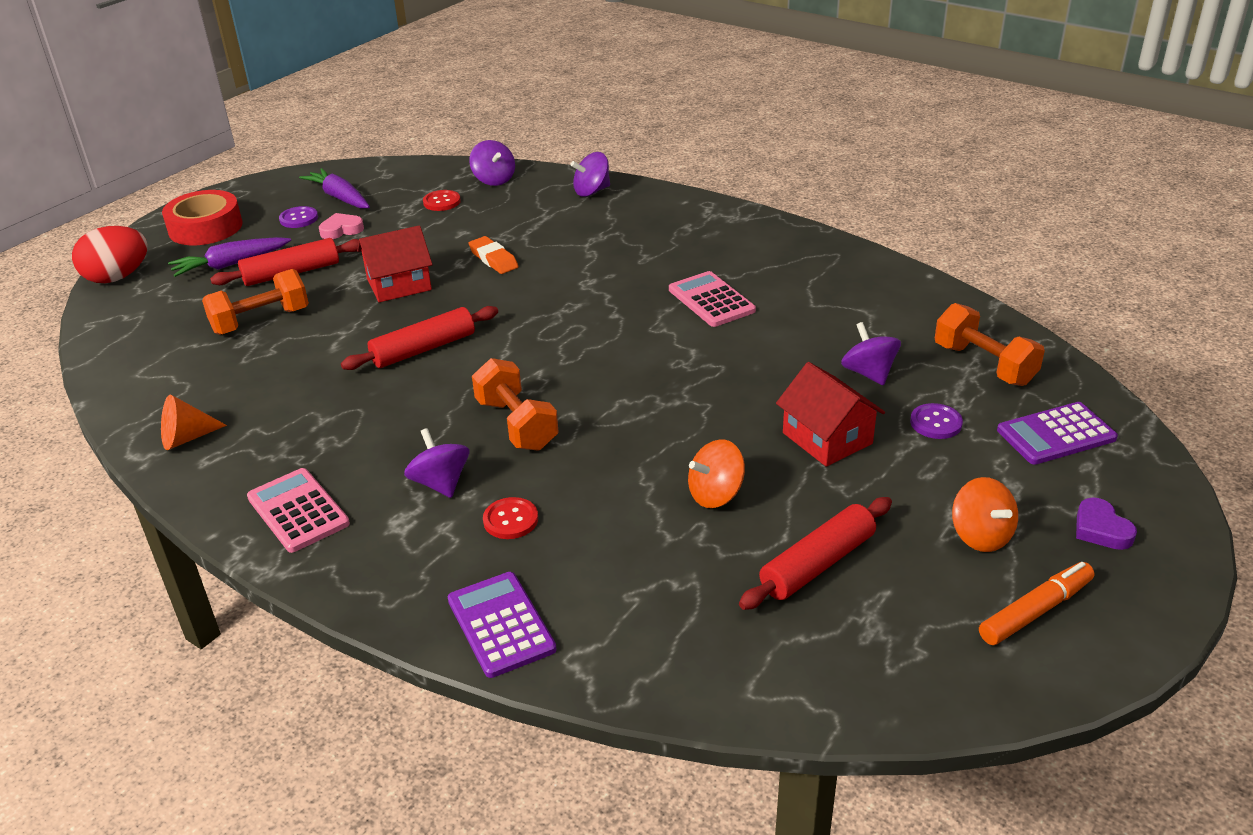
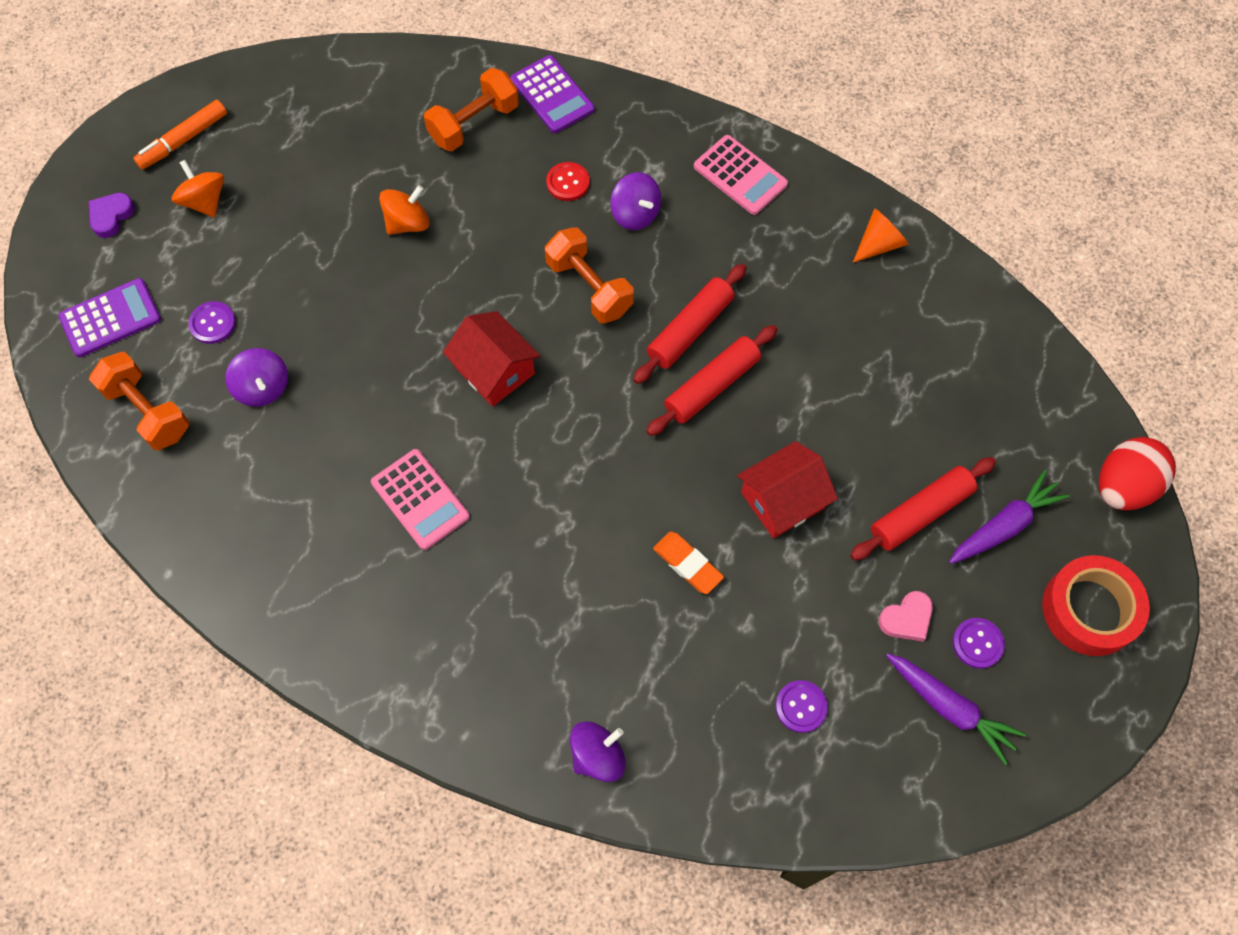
camera: 170 degrees right, 30 degrees up
orange dumbbell [202,269,309,335] -> orange dumbbell moved to [424,68,519,151]
red button [423,190,461,211] -> purple button [776,680,828,733]
purple spinning top [469,140,515,186] -> none
red rolling pin [739,497,892,610] -> red rolling pin moved to [633,264,747,384]
red house [776,362,885,467] -> red house moved to [443,311,541,407]
purple heart [1076,498,1137,550] -> purple heart turned 120 degrees counterclockwise [89,193,135,238]

